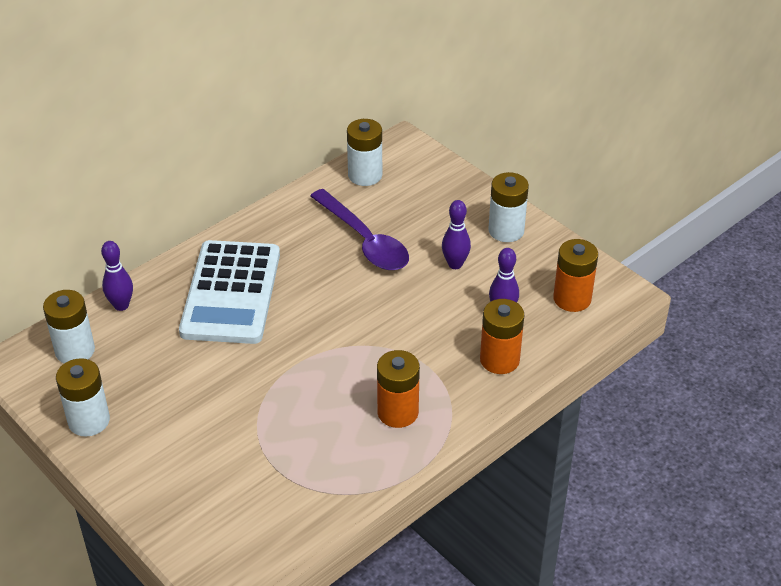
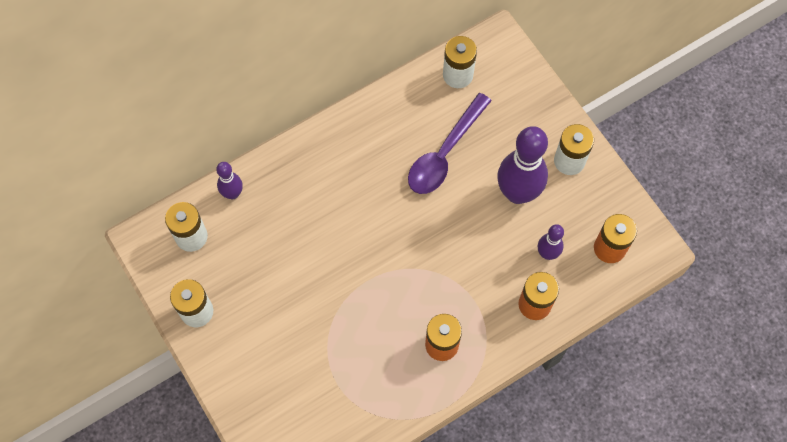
camera: 10 degrees right, 25 degrees up
white calculator [179,240,280,344] -> none
purple spoon [310,189,409,270] -> purple spoon turned 60 degrees clockwise [408,93,492,194]
purple bowling pin [442,200,471,269] -> purple bowling pin [497,126,548,204], size x1.96

